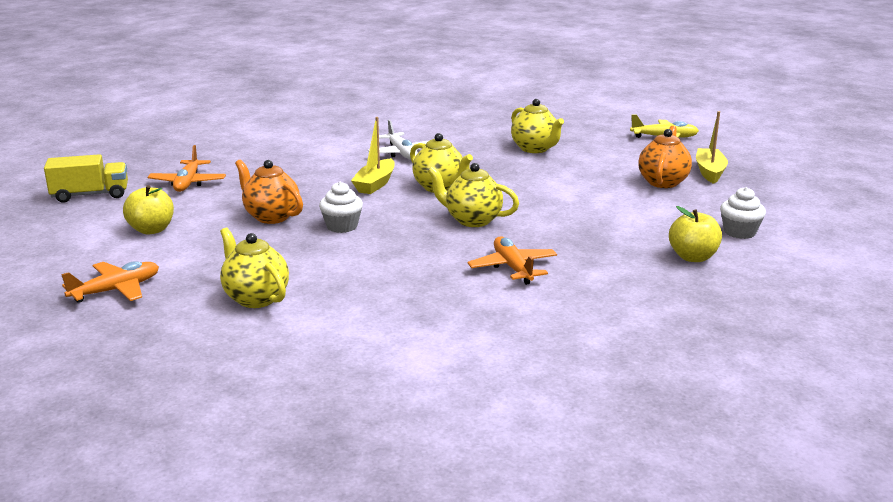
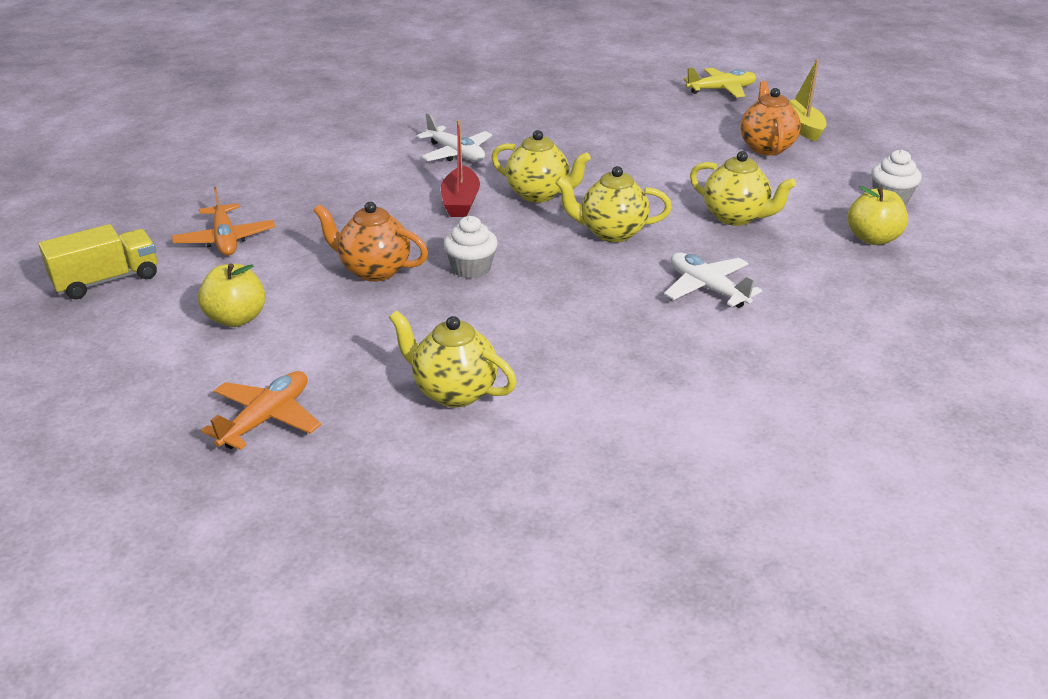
camera: 20 degrees left, 10 degrees up
yellow boat [351,117,395,194] -> red boat [441,120,480,217]
orange plane [468,237,557,285] -> white plane [664,252,762,308]
yellow teapot [511,99,564,153] -> yellow teapot moved to [690,151,796,226]

